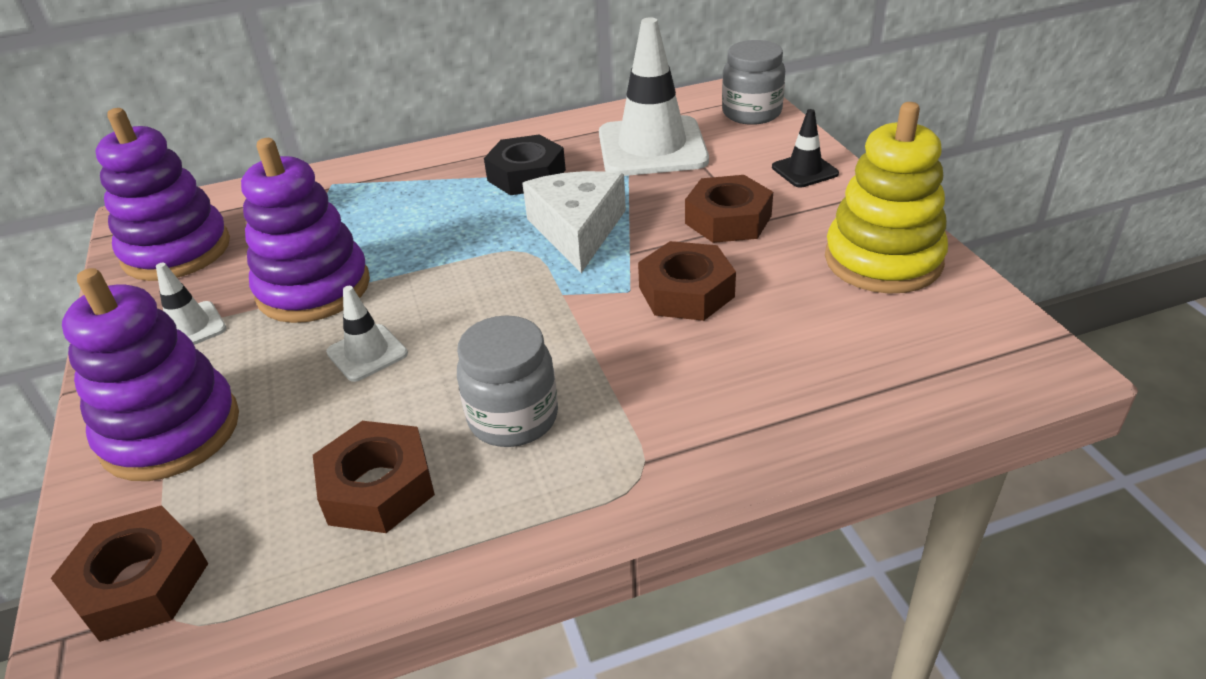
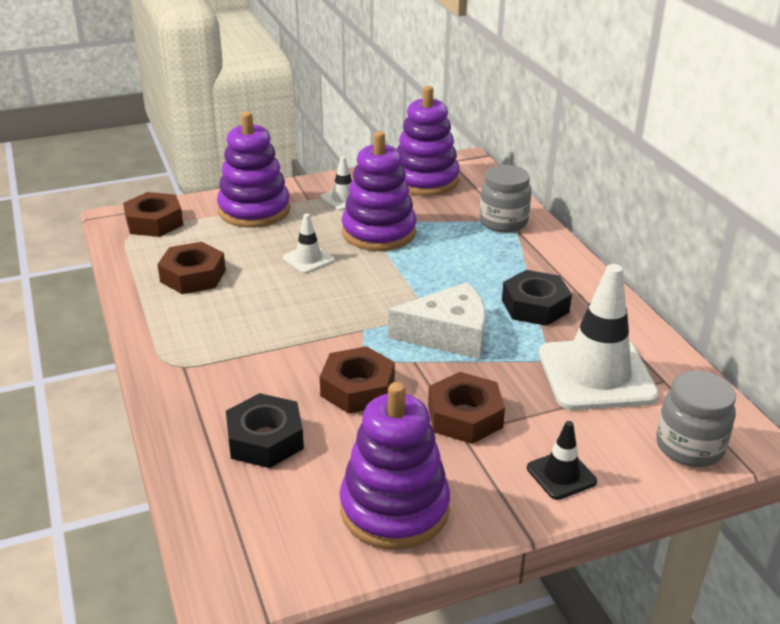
camera: 85 degrees right, 5 degrees down
grey jar [457,315,558,447] -> grey jar moved to [480,165,531,233]
yellow stacking toy [825,102,948,294] -> purple stacking toy [340,382,450,550]
none -> black nut [226,393,304,468]

